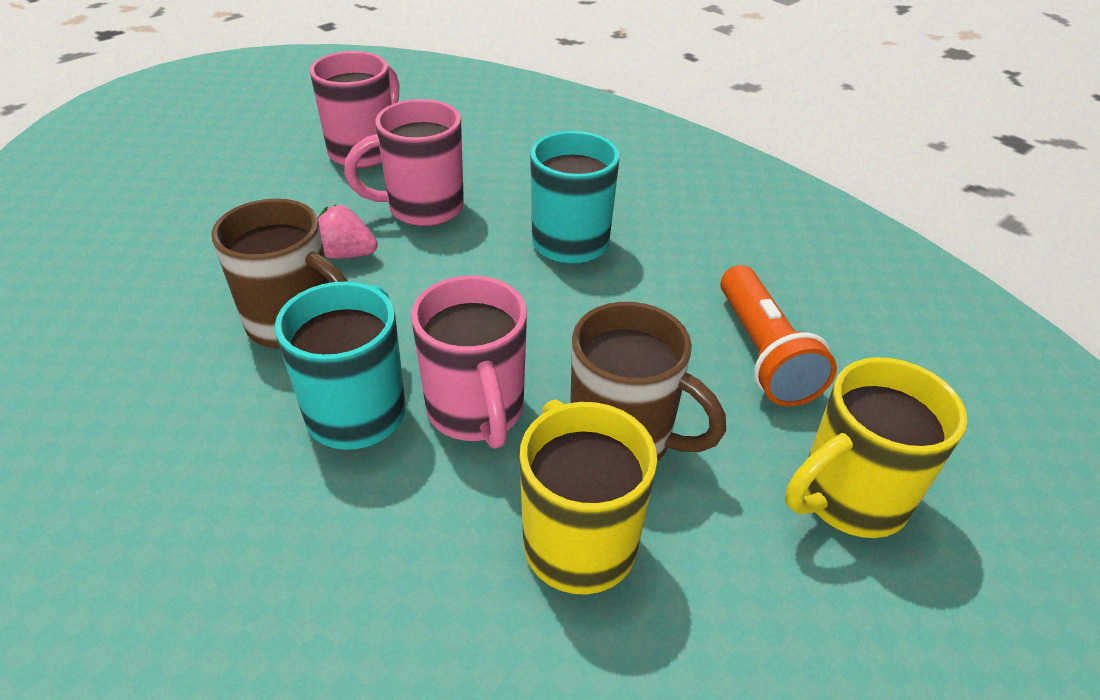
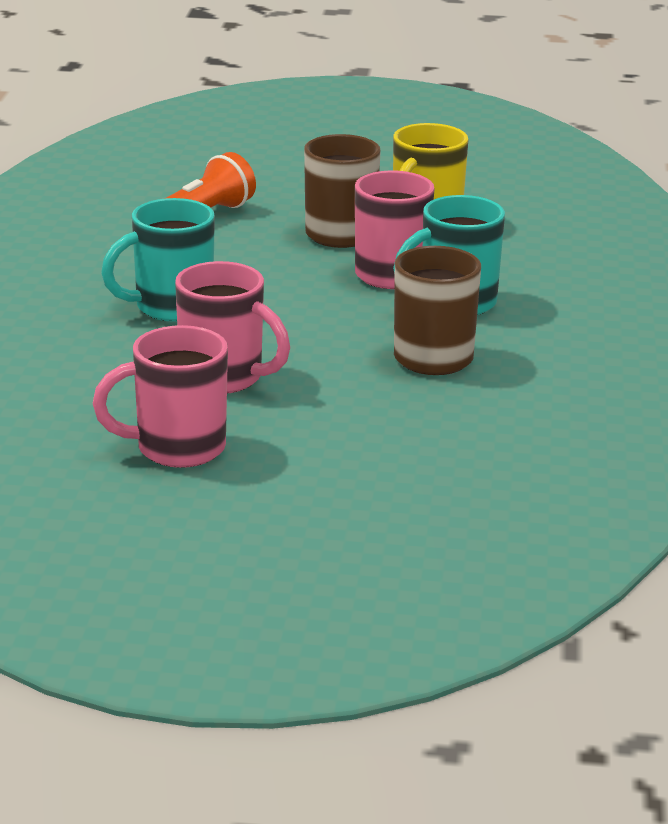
camera: 130 degrees left, 15 degrees down
pink strawberry [318,204,378,259] -> none
yellow mug [785,357,967,538] -> none

